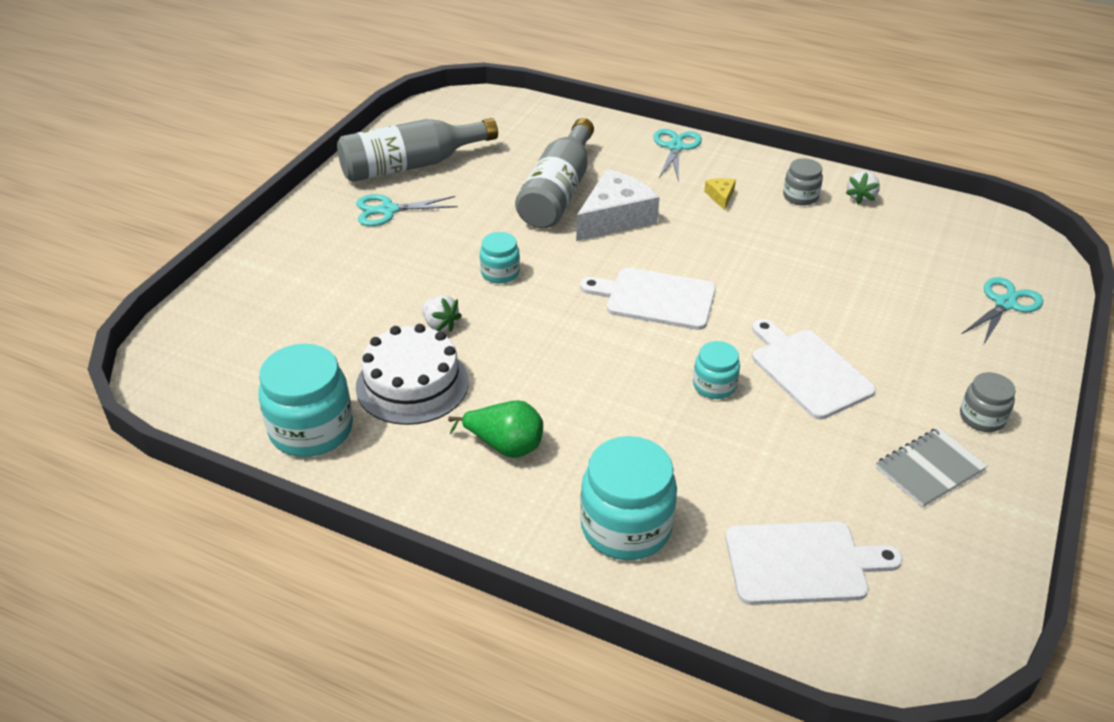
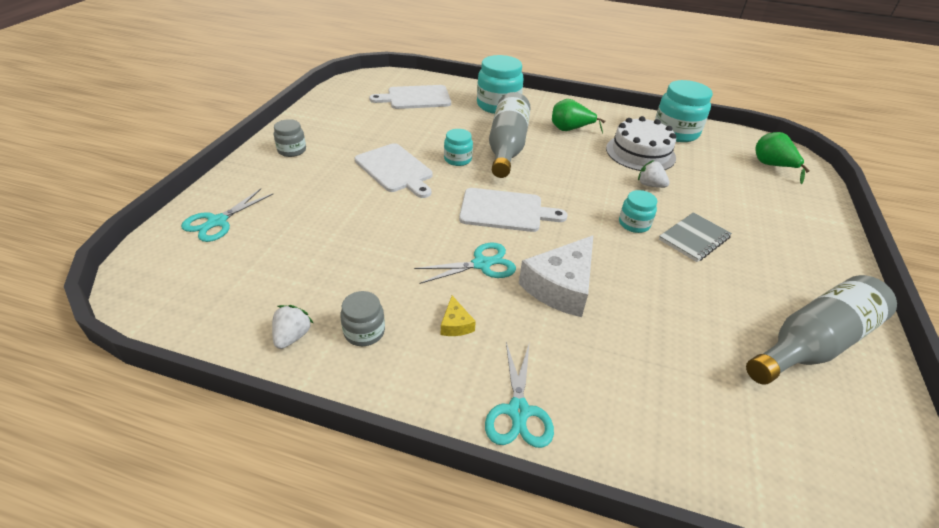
camera: 170 degrees right, 0 degrees up
turquoise scissors [356,194,458,226] -> turquoise scissors moved to [414,243,516,284]
grey bottle [515,118,594,228] -> grey bottle moved to [489,92,531,178]
grey notebook [876,428,987,508] -> grey notebook moved to [659,212,732,262]
none -> green pear [756,132,809,184]

